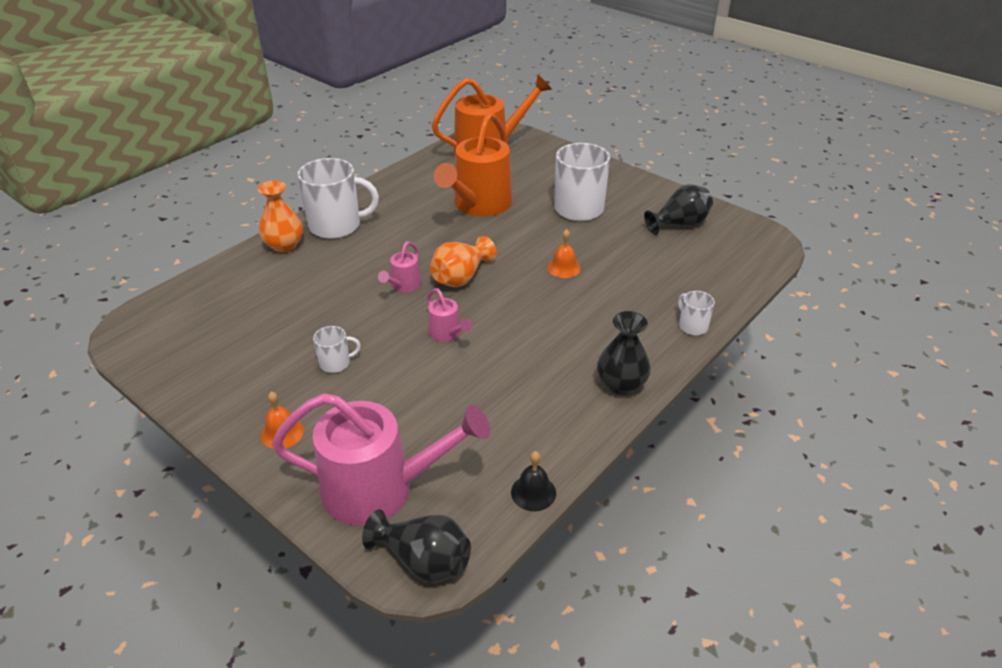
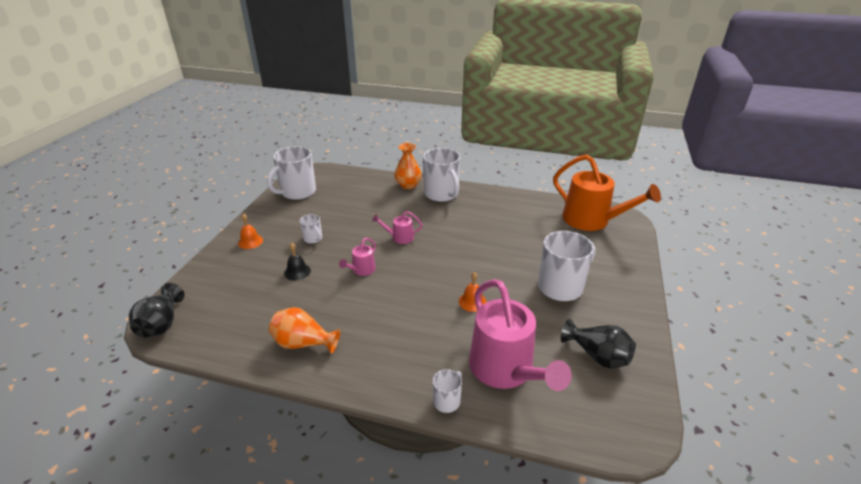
camera: 65 degrees right, 5 degrees down
pink watering can [272,393,490,526] -> pink watering can moved to [469,279,572,391]
orange vase [430,236,496,287] -> orange vase moved to [269,307,341,354]
orange watering can [434,112,513,216] -> none
black bell [511,451,556,511] -> black bell moved to [284,243,311,280]
black vase [597,311,651,395] -> none
none -> white mug [267,146,316,200]

